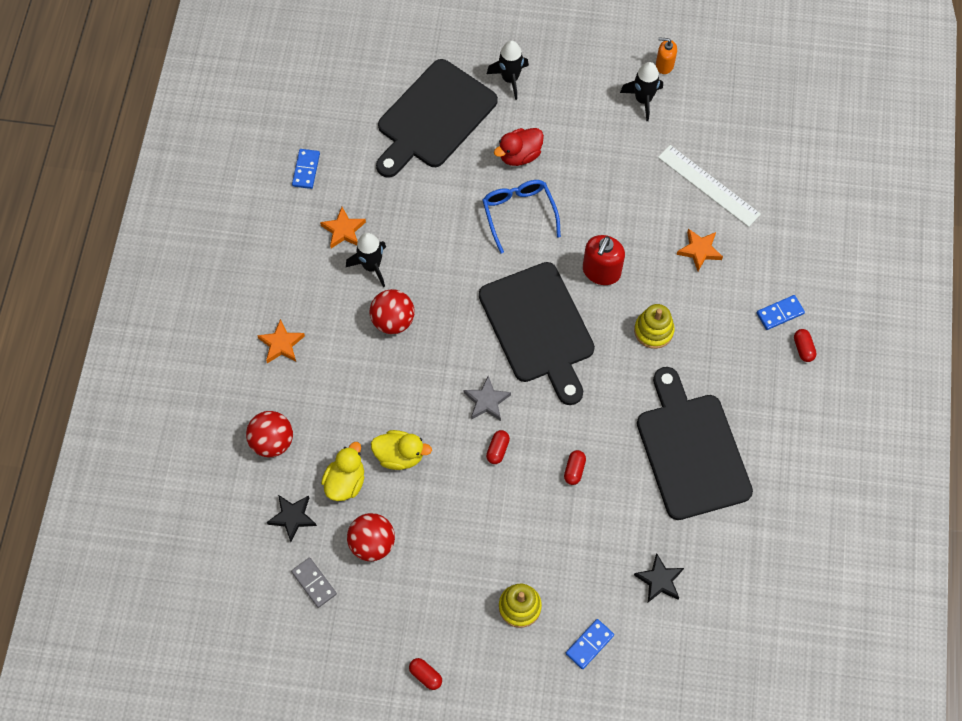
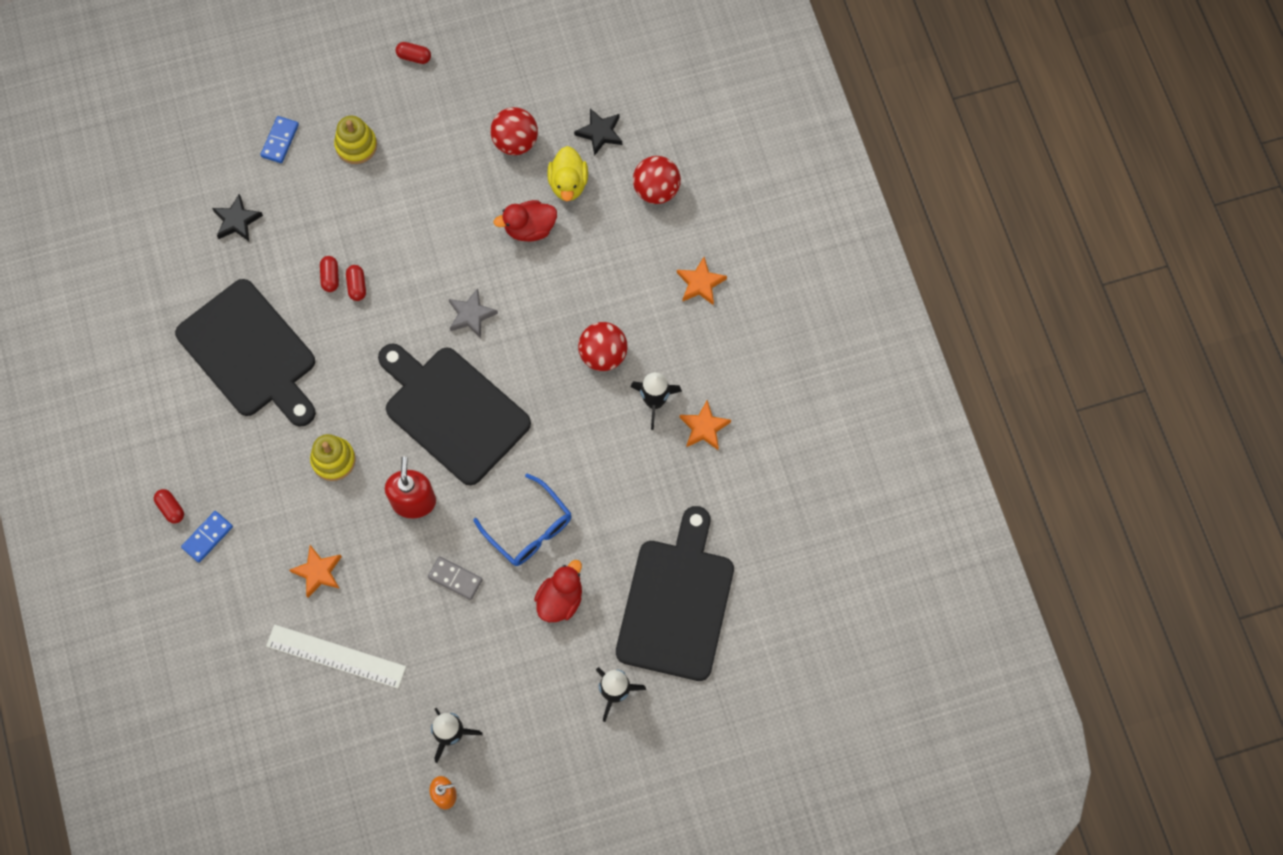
camera: 155 degrees right, 5 degrees up
grey domino [291,558,337,608] -> grey domino moved to [428,556,483,600]
blue domino [292,149,320,189] -> none
yellow duck [371,430,432,470] -> red duck [494,200,557,242]
red capsule [486,430,510,464] -> red capsule moved to [320,256,339,292]

